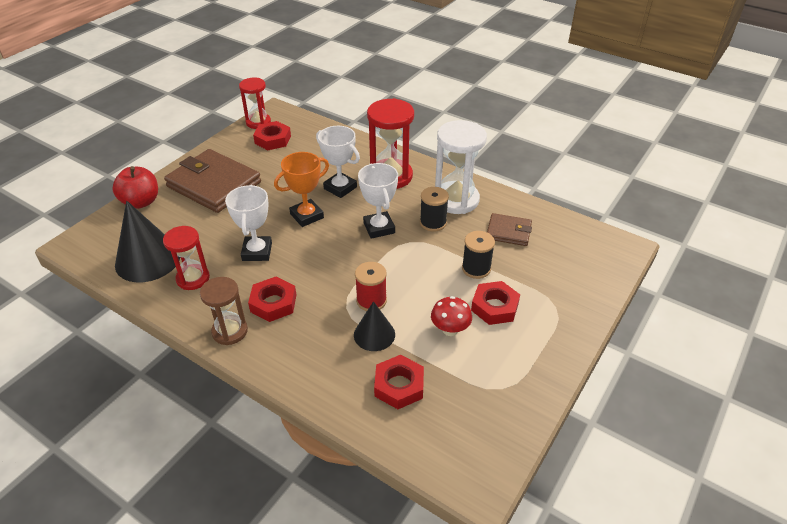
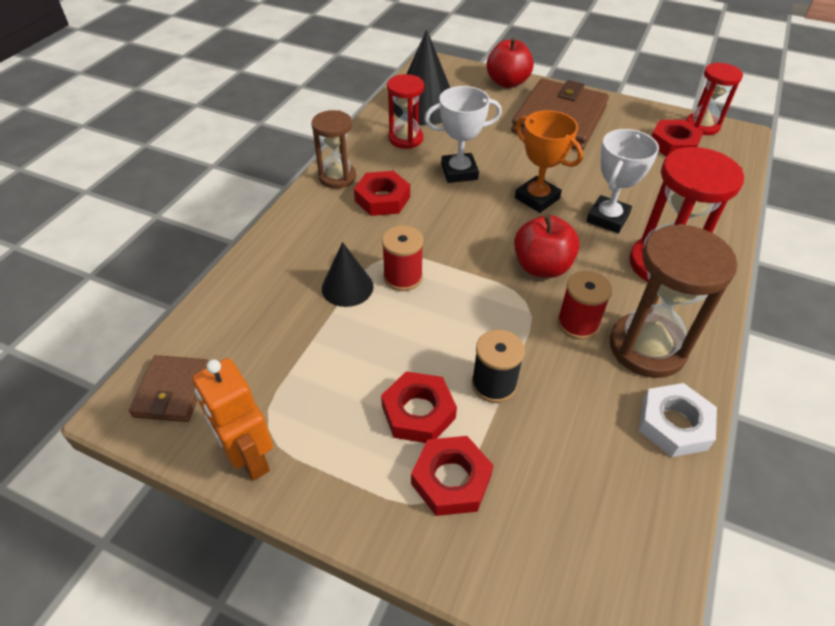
camera: 80 degrees right, 5 degrees up
white trophy [358,163,398,239] -> red apple [514,215,580,278]
red nut [374,355,424,409] -> red nut moved to [411,436,494,516]
black spool [420,187,449,232] -> red spool [557,271,612,340]
red mushroom [431,296,472,336] -> none
white hourglass [435,120,487,214] -> brown hourglass [610,224,738,378]
brown wallet [487,213,532,246] -> brown wallet moved to [129,355,208,422]
none -> orange robot [192,358,273,481]
none -> white nut [639,383,717,457]

